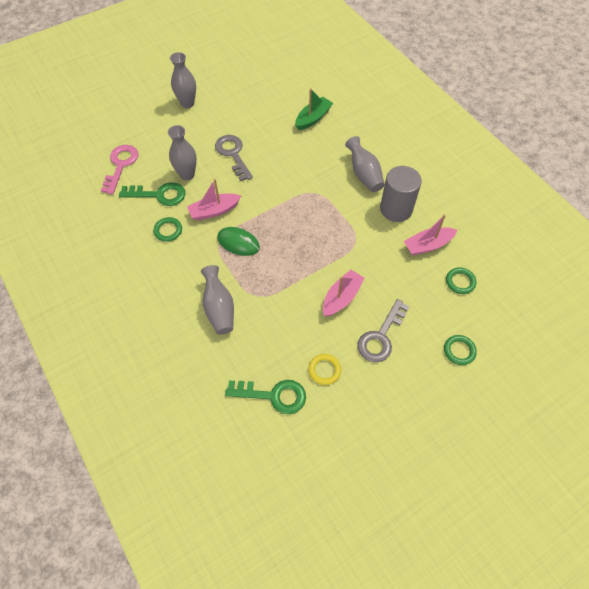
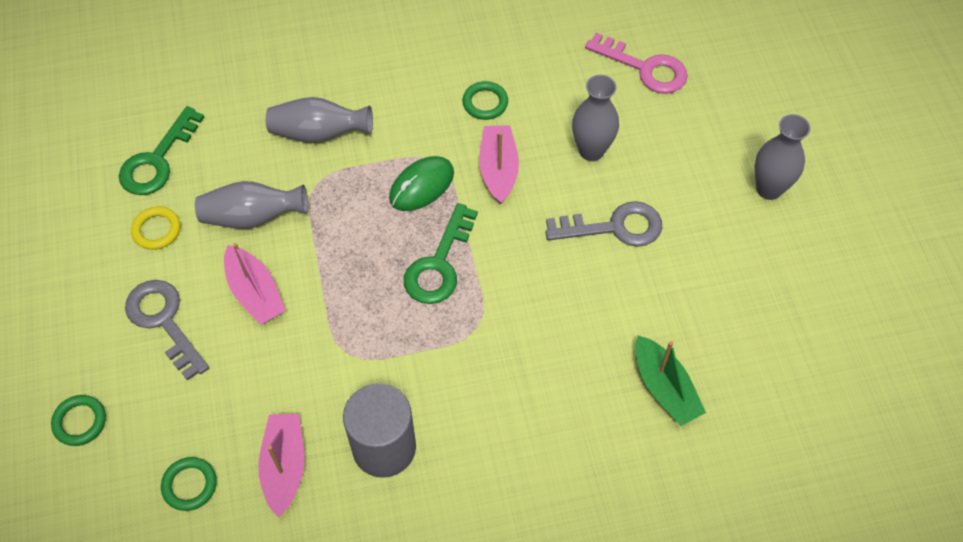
camera: 110 degrees right, 0 degrees up
green key [119,182,185,206] -> green key moved to [404,203,478,304]
grey vase [345,136,385,192] -> grey vase moved to [195,181,308,229]

